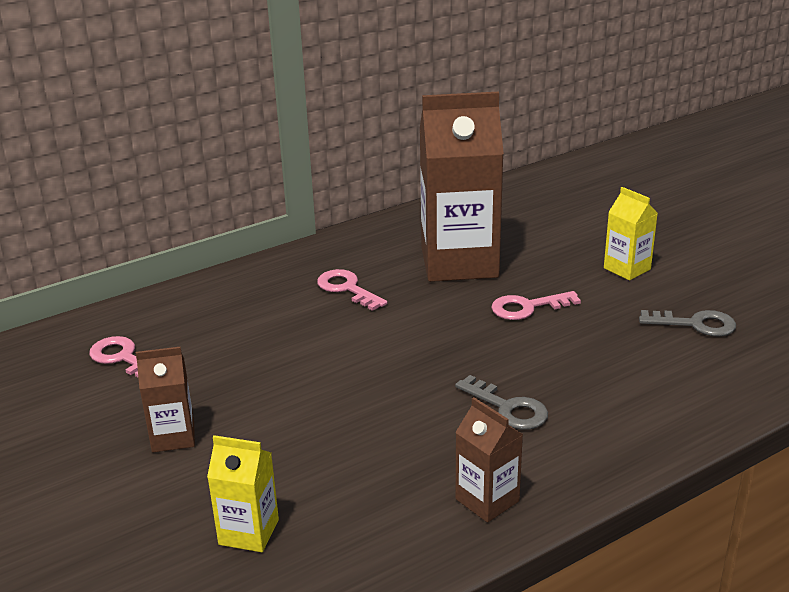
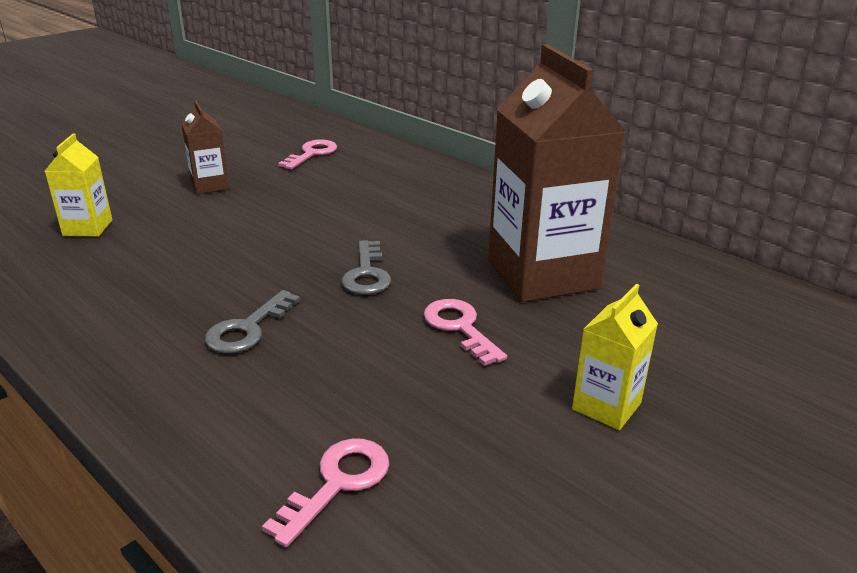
camera: 75 degrees right, 0 degrees up
pink key [317,269,387,311] -> pink key moved to [262,439,390,547]
brown carton [455,397,523,522] -> none
grey key [639,310,736,337] -> grey key moved to [342,240,391,295]

